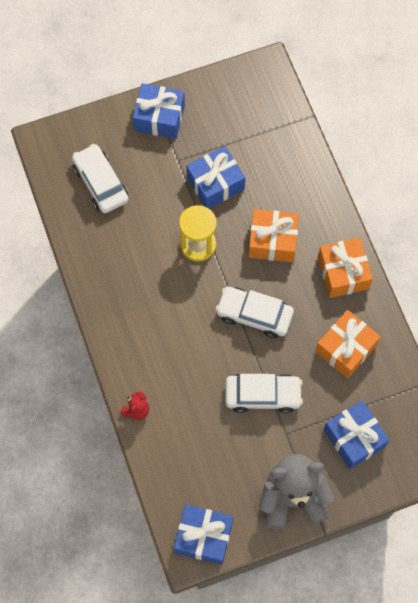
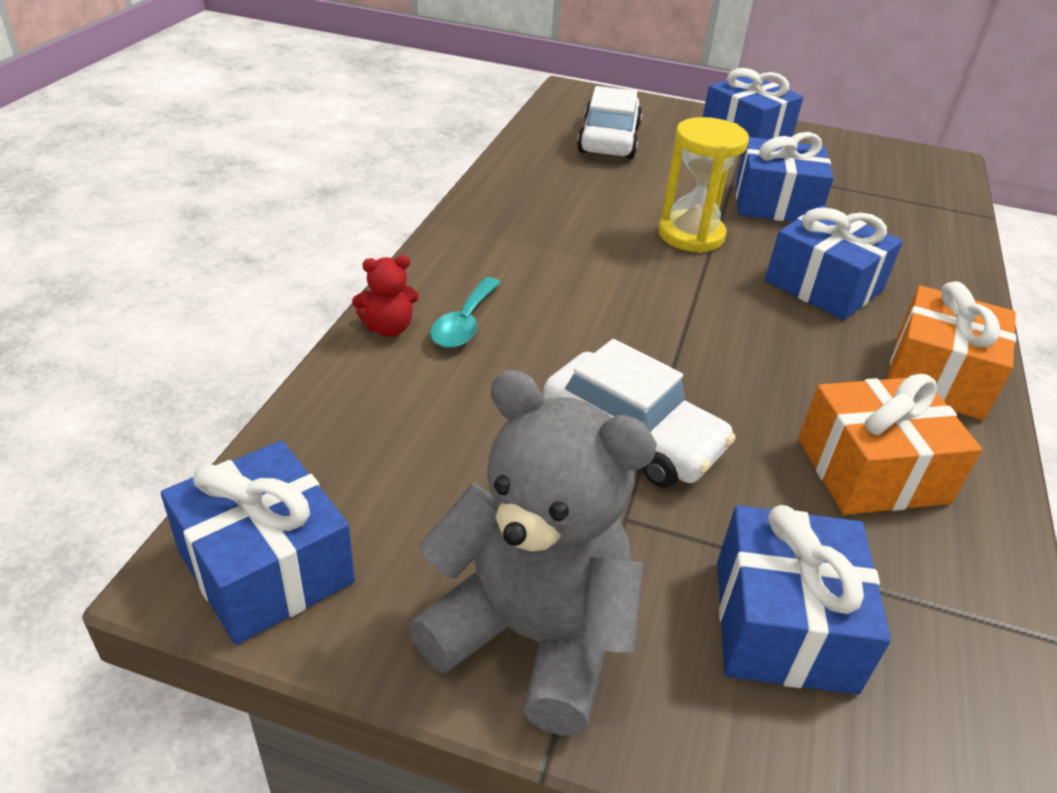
camera: 35 degrees right, 30 degrees down
white car [215,287,294,338] -> none
orange gift [249,209,299,262] -> blue gift [765,205,903,320]
none -> turquoise spoon [430,277,501,348]

